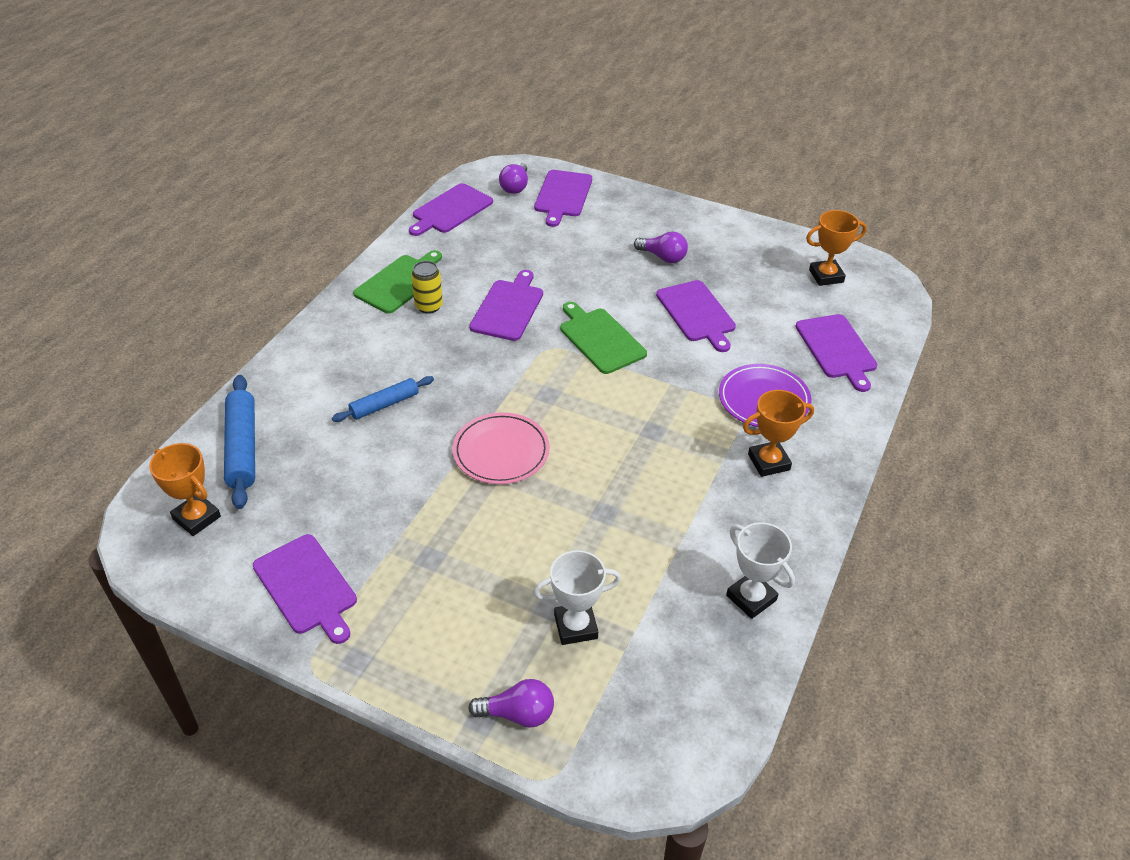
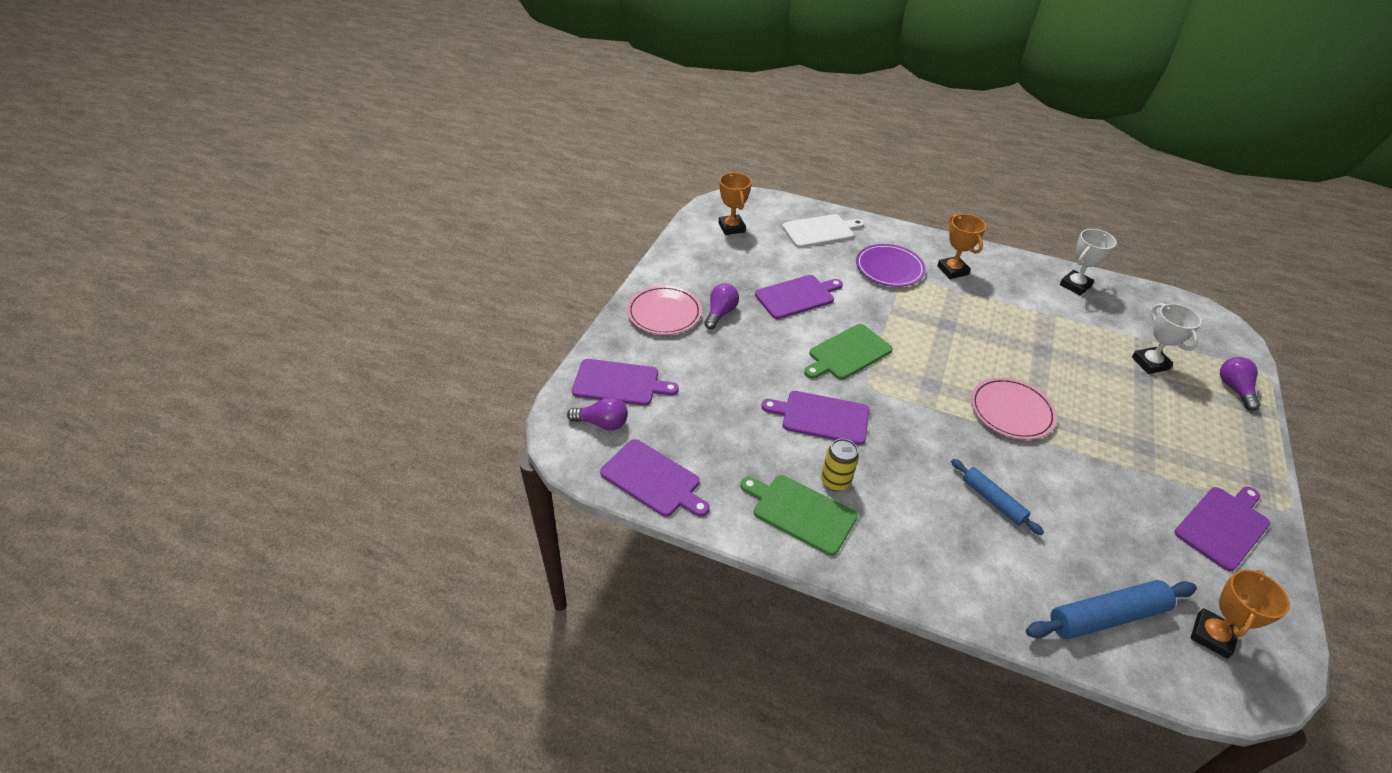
camera: 95 degrees left, 0 degrees up
purple cutting board [795,314,877,392] -> white cutting board [782,214,864,248]
none -> pink plate [627,285,702,335]

